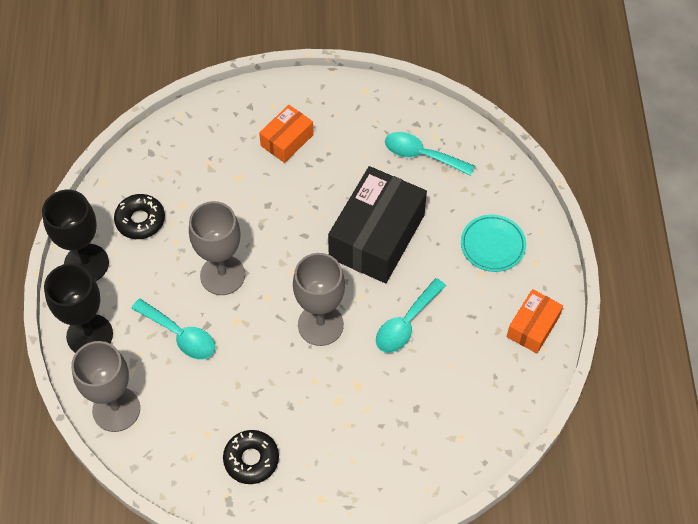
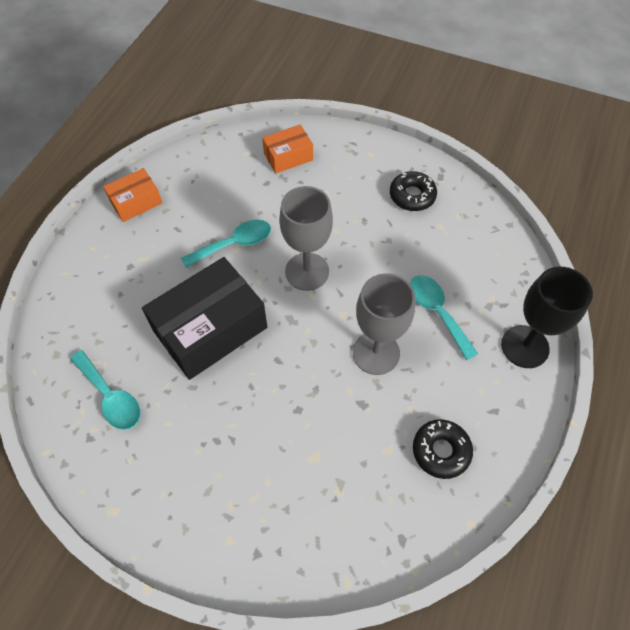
camera: 155 degrees left, 0 degrees up
black goblet [42,190,109,281] -> none
grey goblet [71,341,140,432] -> none
orange box [259,105,314,163] -> orange box moved to [262,124,313,173]
turquoise plate [461,215,526,272] -> none

